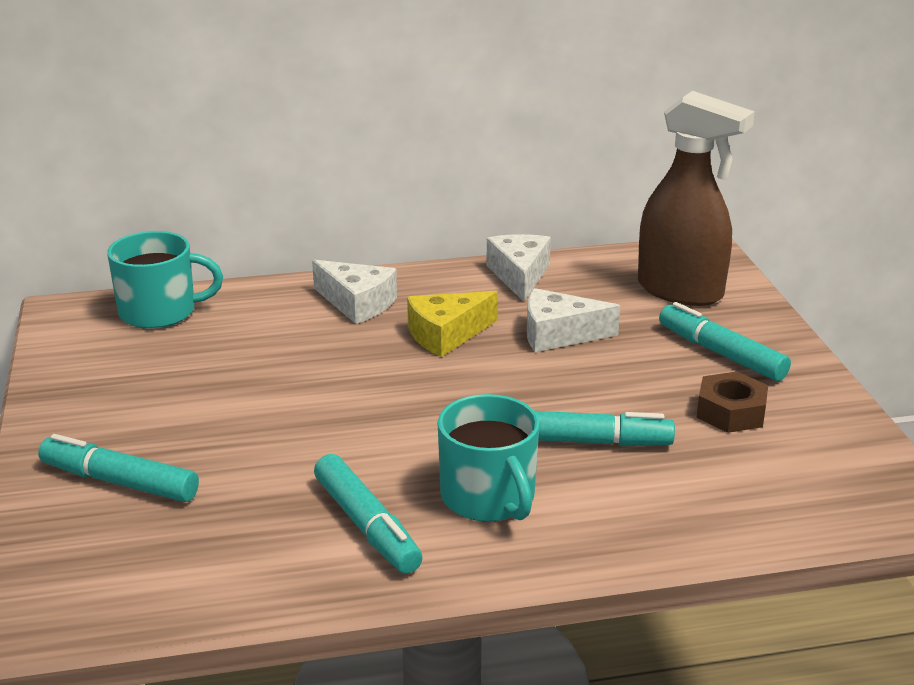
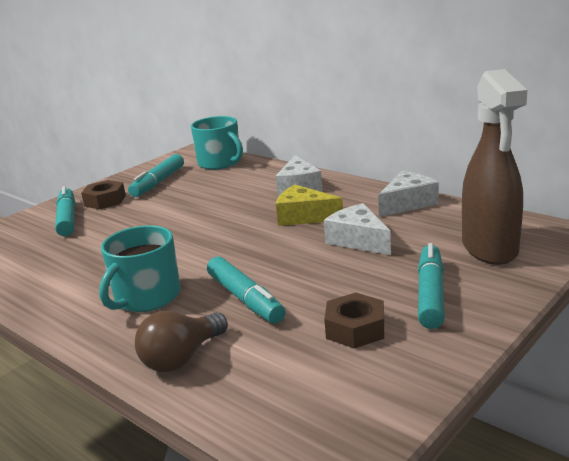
camera: 55 degrees right, 5 degrees down
turquoise marker [314,454,423,574] -> turquoise marker moved to [128,154,184,197]
none -> brown nut [81,180,126,210]
none -> brown light bulb [135,311,228,372]

